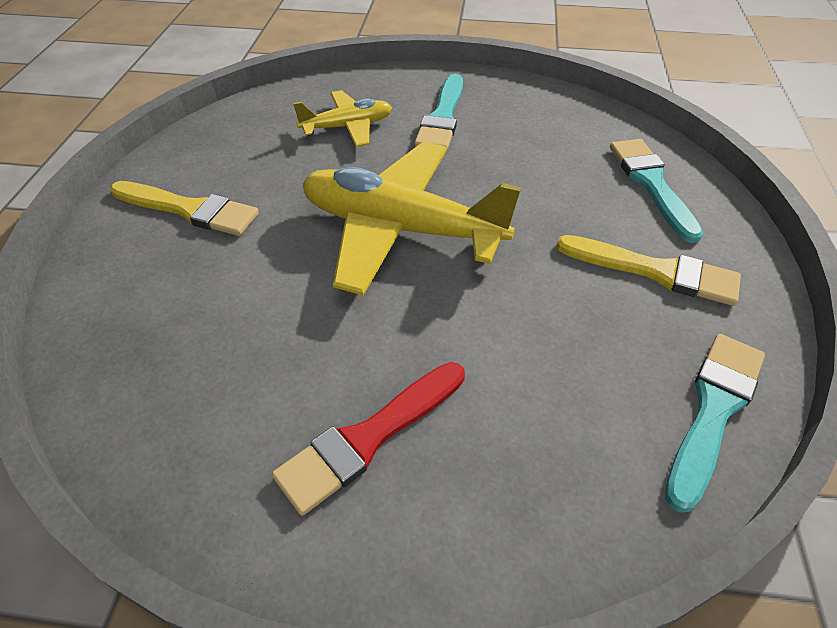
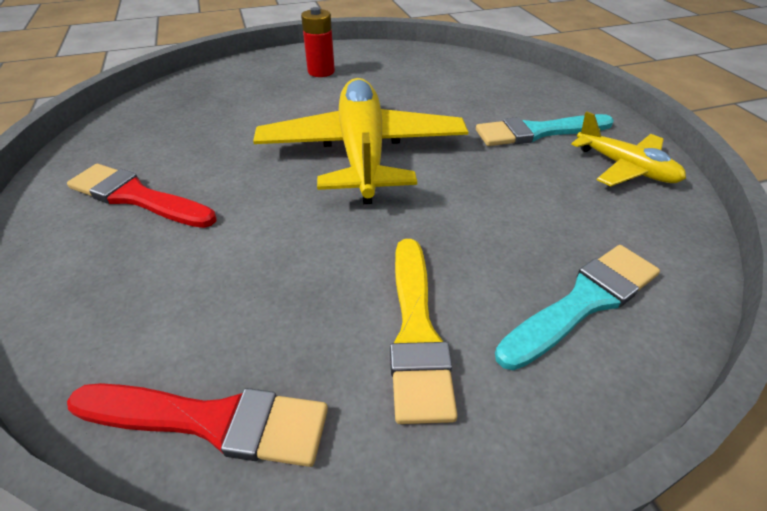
camera: 65 degrees right, 5 degrees down
yellow brush [111,181,259,236] -> red battery [301,7,335,77]
yellow plane [293,90,392,147] -> yellow plane moved to [571,111,686,186]
turquoise brush [665,334,765,513] -> red brush [67,383,328,467]

